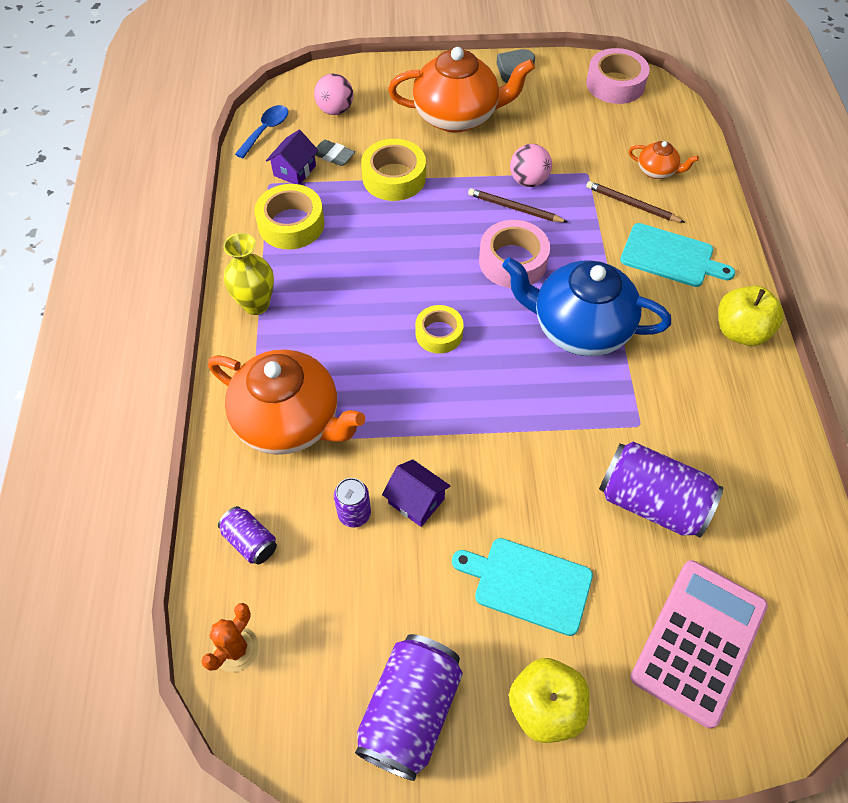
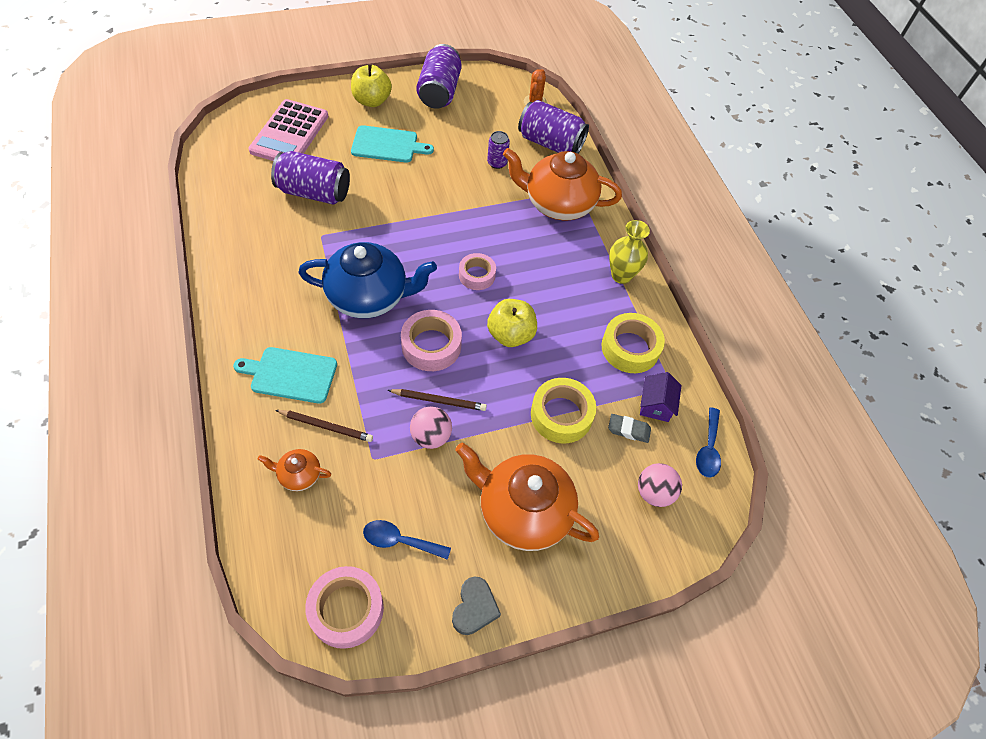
camera: 160 degrees right, 0 degrees up
purple can [218,506,277,564] -> purple can [518,100,589,154], size x1.92
purple house [382,459,450,527] -> none
orange teapot [388,47,535,133] -> orange teapot turned 45 degrees clockwise [455,442,599,551]
yellow tape [415,305,464,354] -> pink tape [459,253,496,290]
yellow apple [718,286,784,346] -> yellow apple moved to [487,299,537,347]
none -> blue spoon [363,520,451,560]

